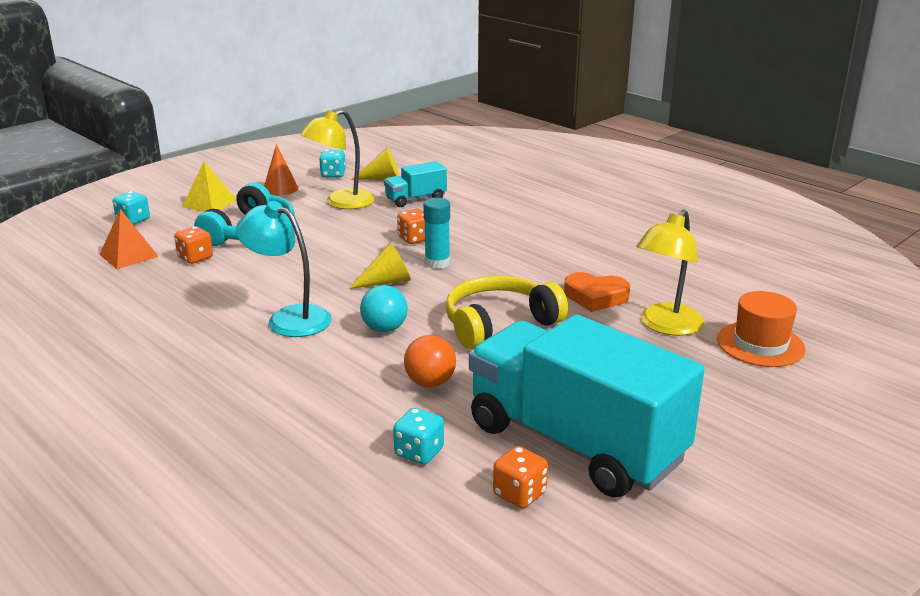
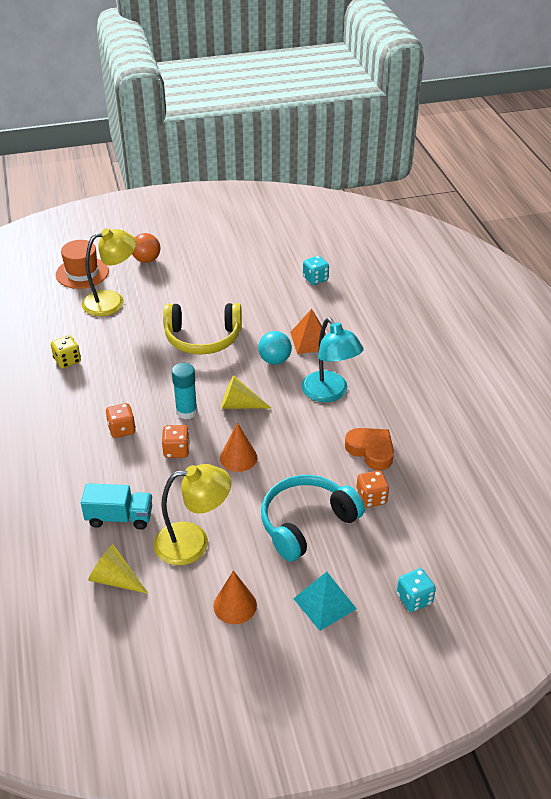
camera: 150 degrees left, 15 degrees up
orange pyramid [99,209,159,269] -> orange pyramid moved to [290,309,326,354]
yellow pyramid [182,161,236,212] -> turquoise pyramid [293,572,357,631]
turquoise dice [319,150,346,178] -> none
orange ball [404,335,456,387] -> orange ball moved to [132,233,160,263]
turquoise truck [469,315,704,497] -> none
orange dice [493,446,548,509] -> orange dice moved to [105,403,136,438]
orange heart [564,272,630,312] -> orange heart moved to [345,428,394,470]
none -> yellow dice [51,335,81,368]
none -> orange cone [220,422,257,472]

